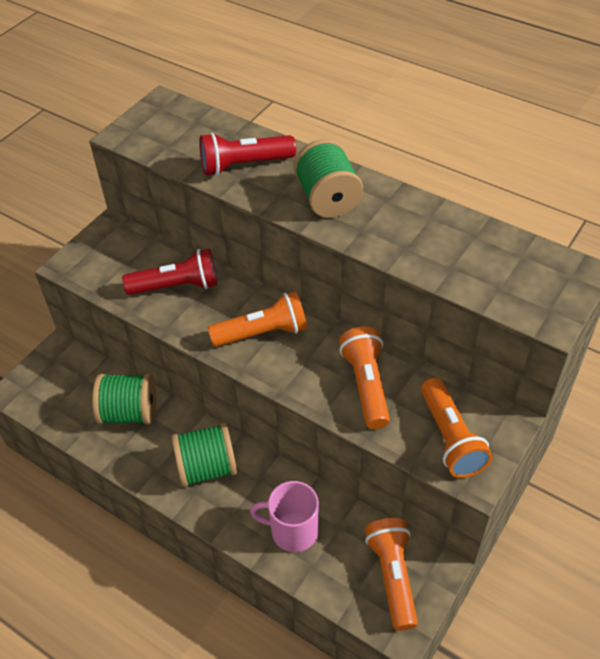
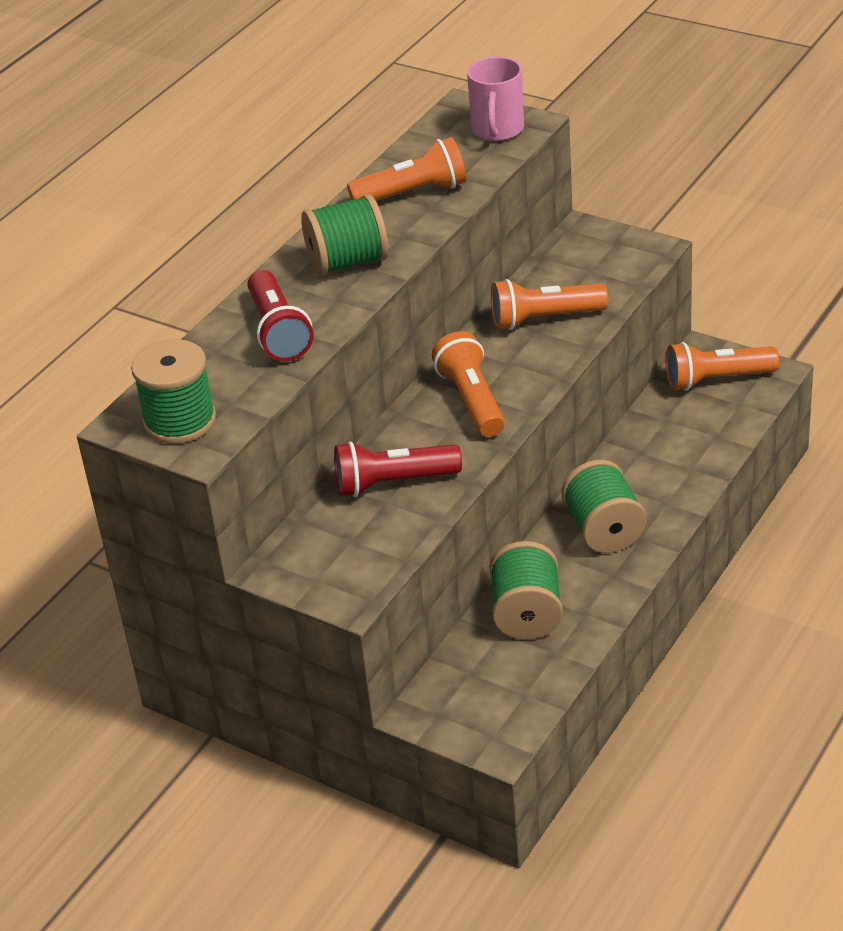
camera: 90 degrees left, 10 degrees down
red flashlight [122,249,218,295] -> red flashlight turned 90 degrees counterclockwise [334,442,462,497]
pink mug [250,481,319,552] -> pink mug moved to [467,57,524,141]
orange flashlight [421,378,492,478] -> orange flashlight moved to [347,137,466,201]
none -> green spool [131,339,216,444]

